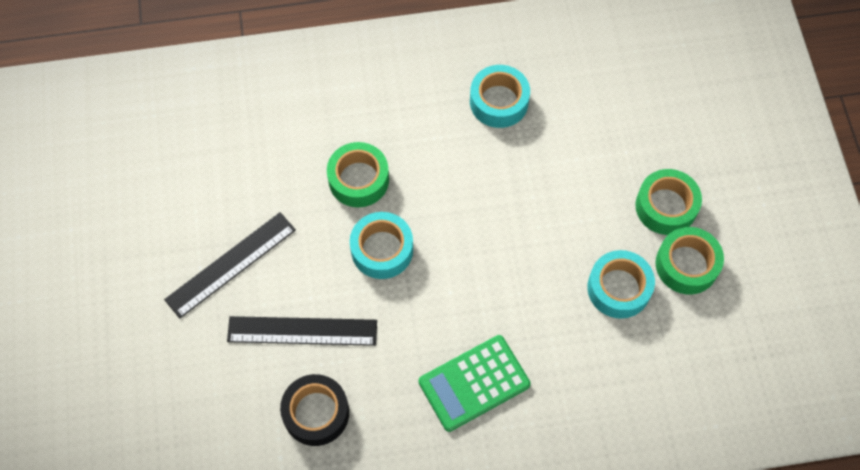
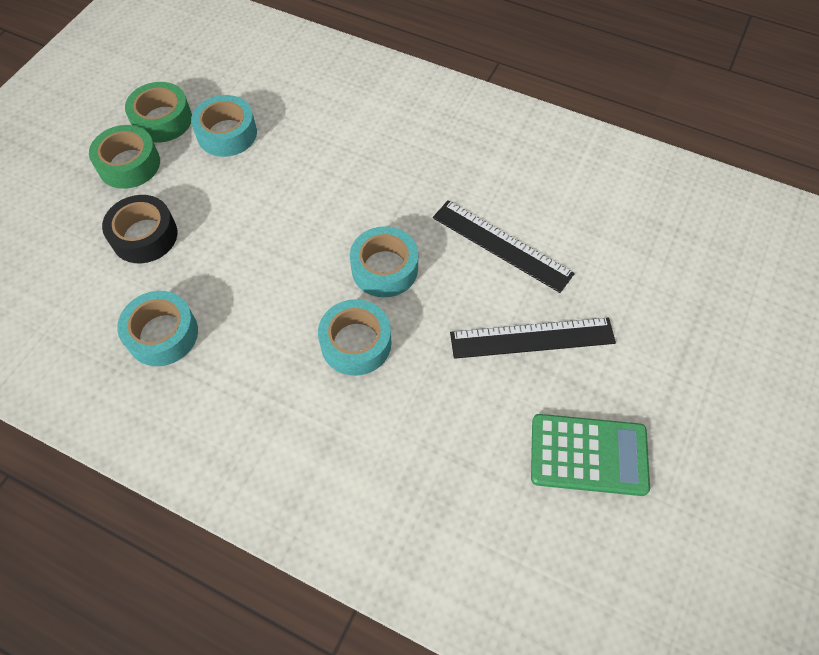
camera: 145 degrees left, 5 degrees down
black tape [280,374,349,446] -> black tape moved to [102,195,178,263]
green tape [327,142,389,207] -> turquoise tape [318,299,392,376]
green calculator [419,335,531,432] -> green calculator moved to [531,414,650,496]

